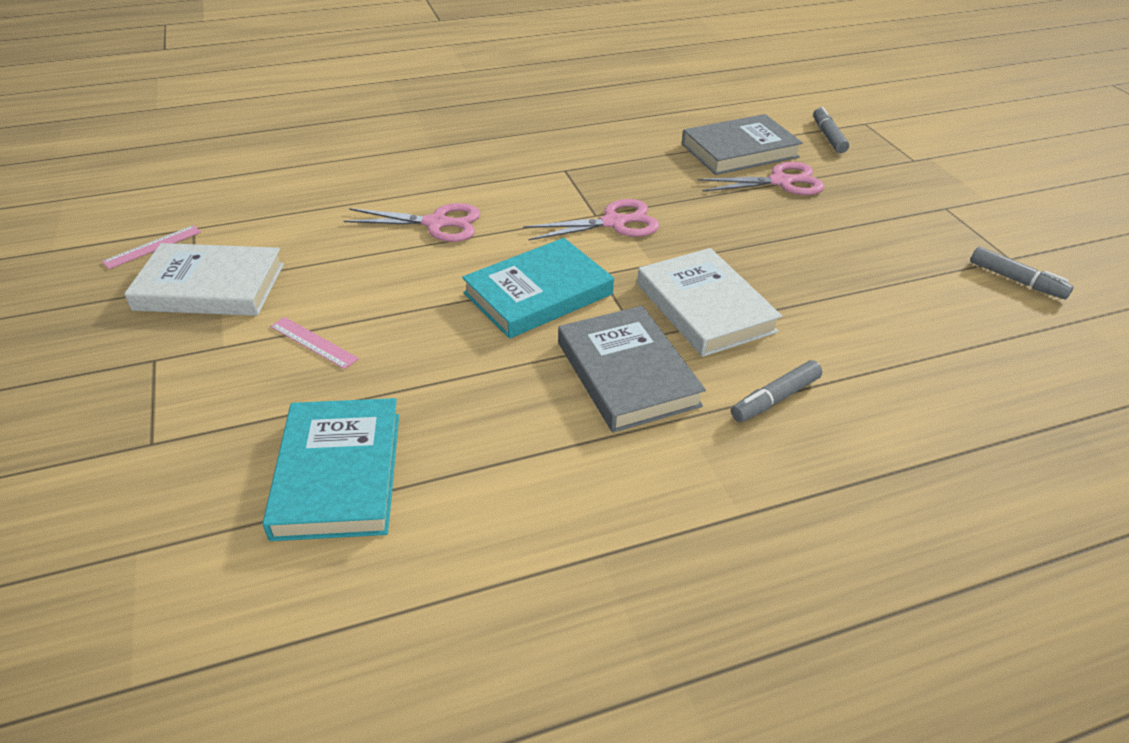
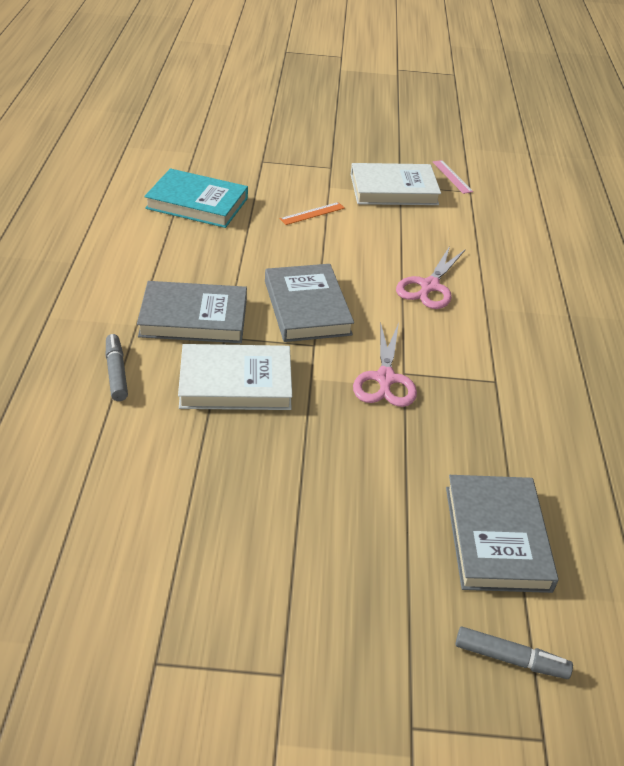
camera: 110 degrees right, 0 degrees up
white book [124,243,284,316] -> white book turned 60 degrees clockwise [351,163,441,205]
pink ruler [270,317,359,369] -> orange ruler [280,202,345,225]
turquoise book [462,238,614,339] -> grey book [265,264,354,342]
pink scissors [697,162,824,195] -> none
grey marker [970,247,1074,299] -> none

